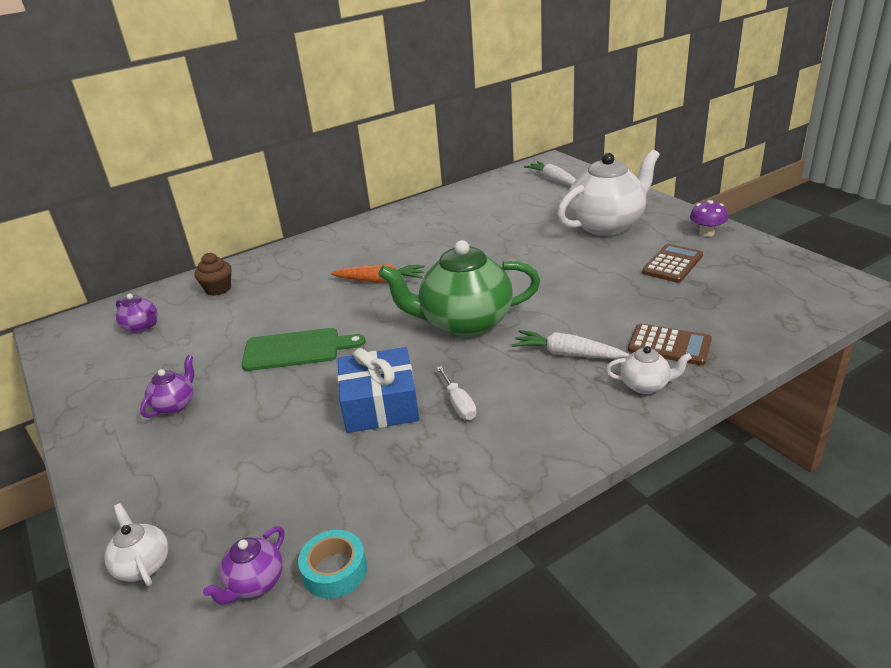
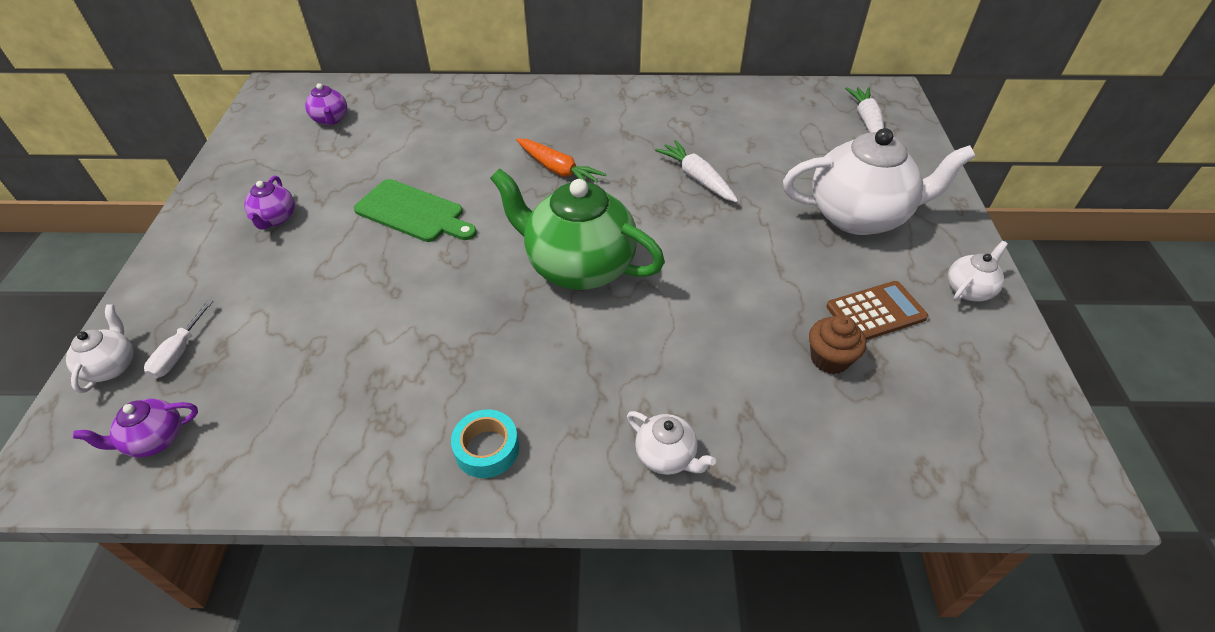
camera: 30 degrees right, 15 degrees up
purple teapot [140,355,194,418] -> purple teapot turned 120 degrees clockwise [244,176,295,229]
brown cupcake [194,253,232,296] -> brown cupcake moved to [809,315,866,374]
turquoise tape [298,530,367,599] -> turquoise tape moved to [451,409,519,478]
blue gift [337,347,419,433] -> none
white screwdriver [436,366,476,420] -> white screwdriver moved to [144,300,213,379]
white carrot [512,330,629,359] -> white carrot moved to [655,140,738,202]
brown calculator [628,324,712,365] -> none
purple mushroom [690,200,728,237] -> white teapot [948,241,1008,301]

